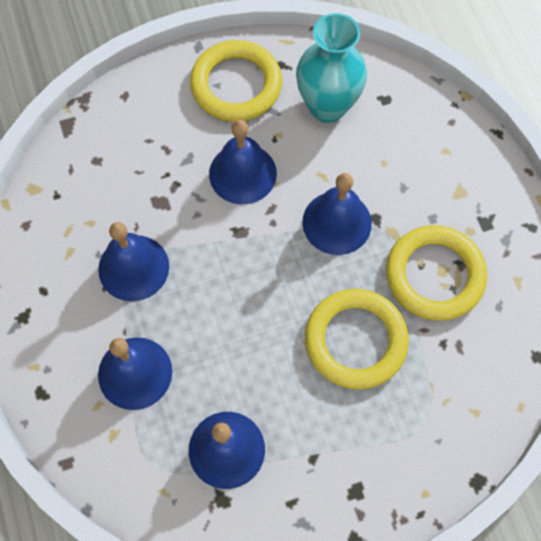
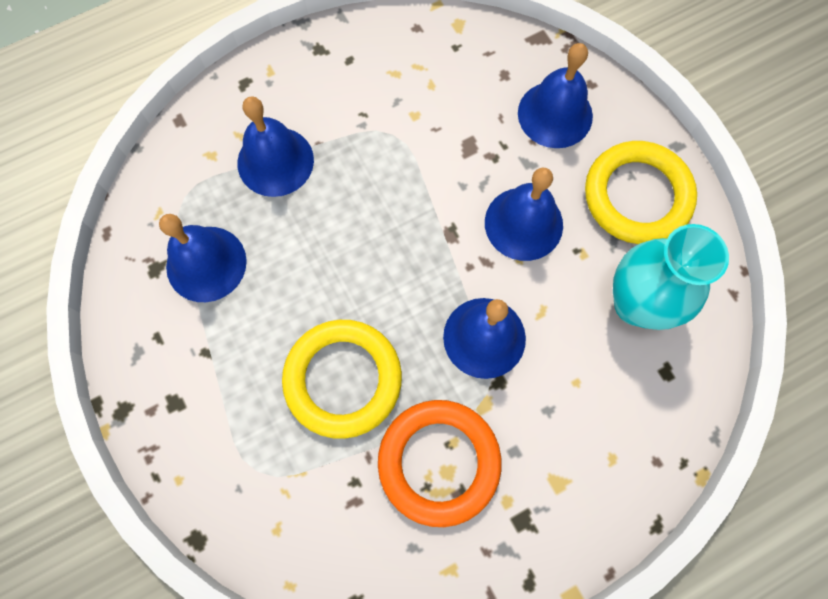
camera: 80 degrees right, 5 degrees up
blue bell [98,222,169,301] -> blue bell moved to [518,43,593,148]
yellow ring [386,225,487,321] -> orange ring [378,400,502,527]

